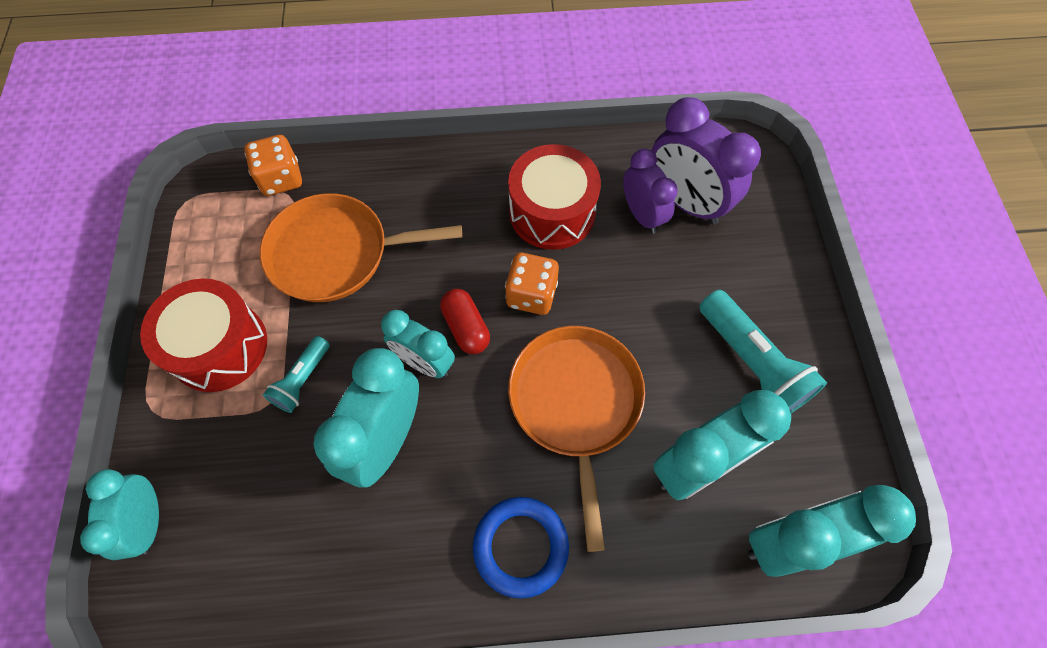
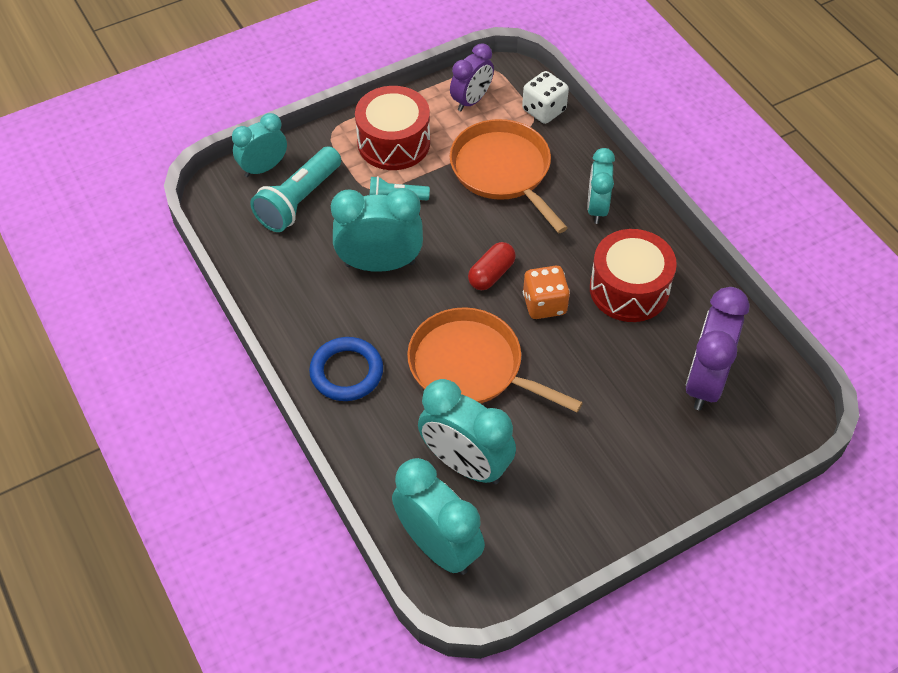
camera: 65 degrees right, 10 degrees down
orange dice [244,135,302,196] -> white dice [522,71,569,124]
turquoise clock [381,310,455,378] -> turquoise clock moved to [587,148,615,224]
orange pan [508,326,645,552] -> orange pan turned 120 degrees counterclockwise [407,307,583,412]
purple clock [623,149,678,234] -> purple clock moved to [450,43,494,112]
turquoise flashlight [699,290,827,413] -> turquoise flashlight moved to [250,146,341,232]

